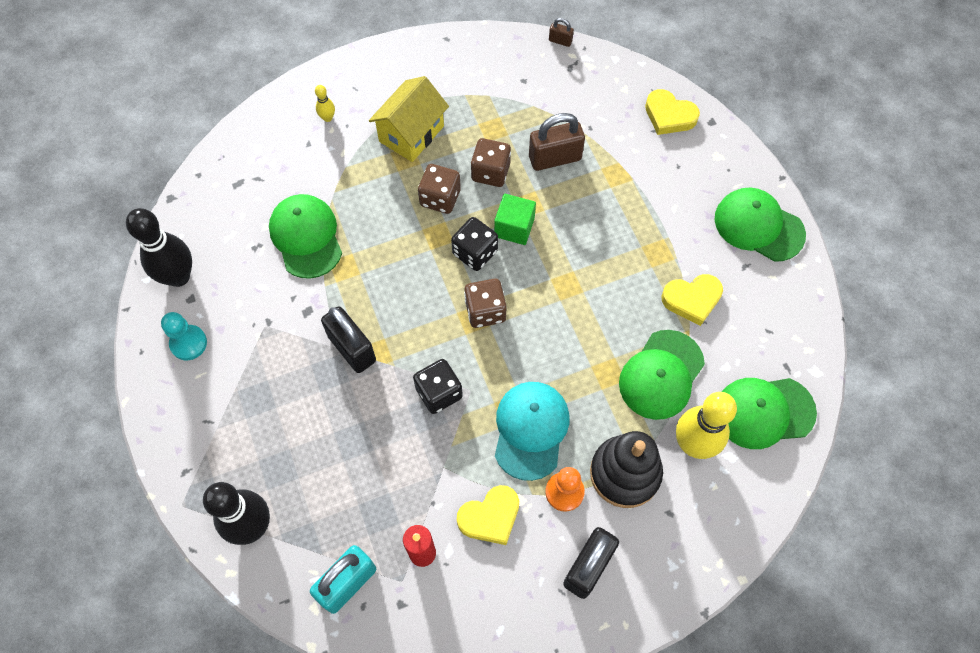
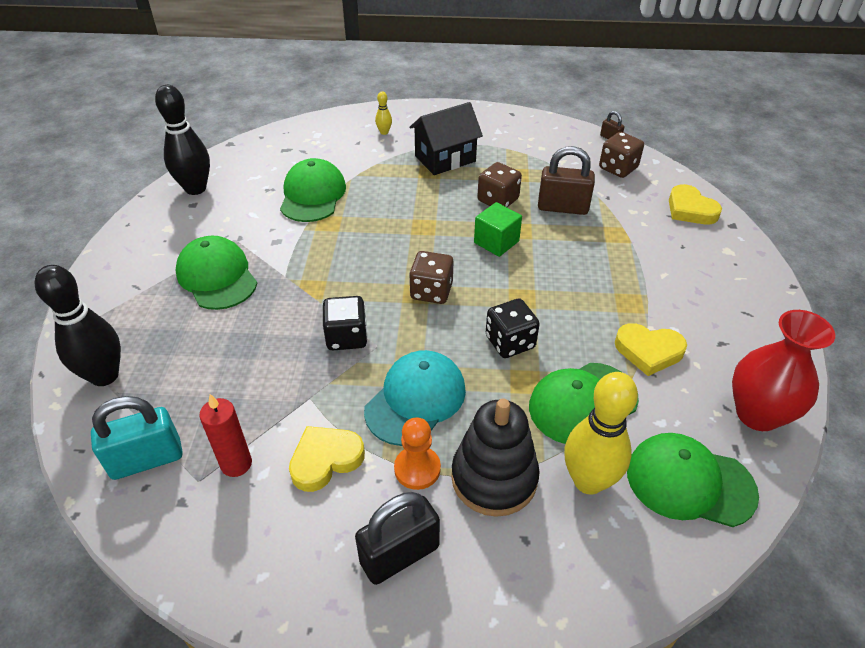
camera: 25 degrees right, 20 degrees down
turquoise pawn [161,312,207,360] -> none
black padlock [321,306,376,373] -> none
yellow house [369,76,449,162] -> black house [410,102,483,175]
brown dice [418,164,461,214] -> brown dice moved to [599,132,644,178]
black dice [451,217,498,271] -> black dice moved to [486,298,540,358]
yellow heart [457,485,519,545] -> yellow heart turned 150 degrees clockwise [289,426,365,492]
green cap [715,188,806,262] -> green cap moved to [176,236,257,310]
none -> red vase [732,310,835,431]

